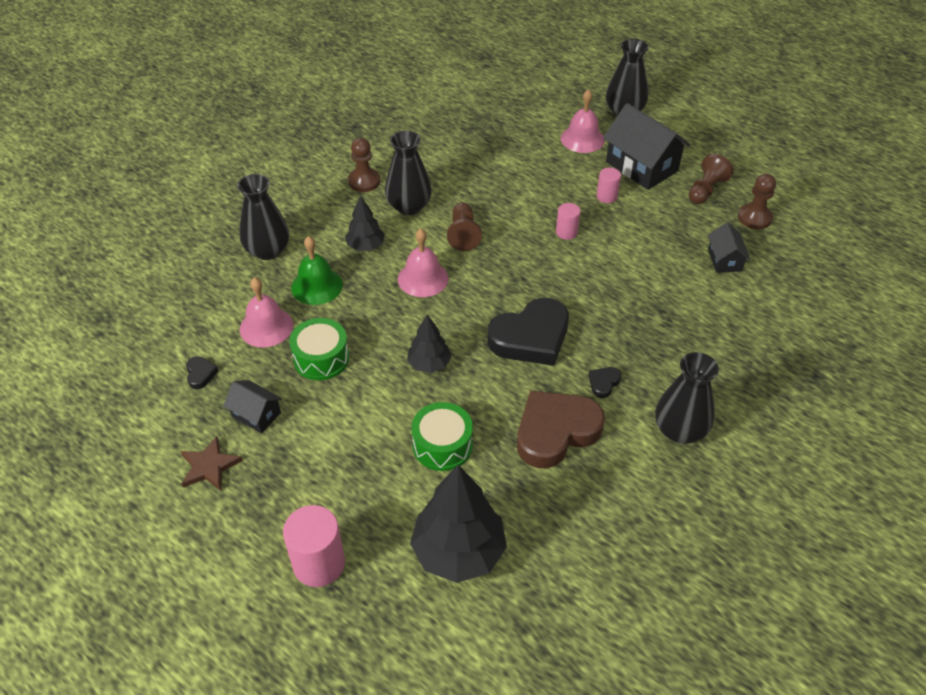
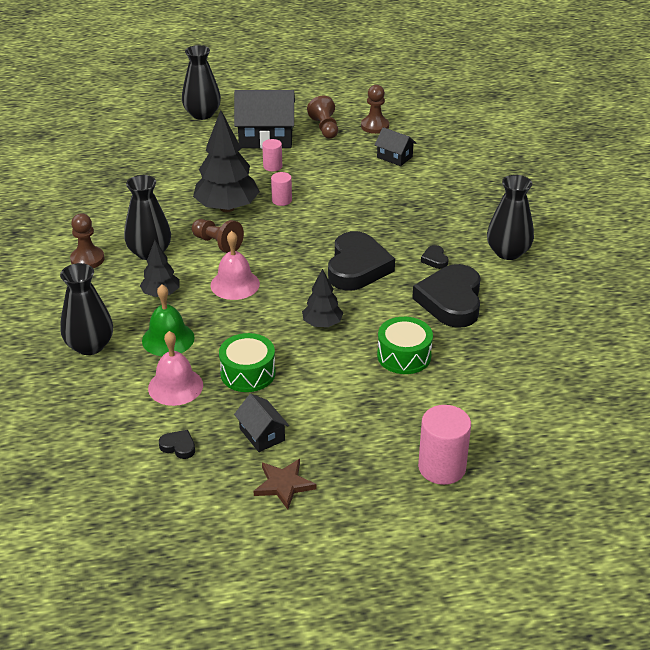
camera: 50 degrees left, 10 degrees down
black house [223,380,282,434] -> black house turned 75 degrees clockwise [234,394,289,452]
black tree [410,465,507,583] -> black tree moved to [193,110,260,212]
brown heart [517,391,605,468] -> black heart [412,264,481,328]
pink bell [561,89,605,153] -> none

